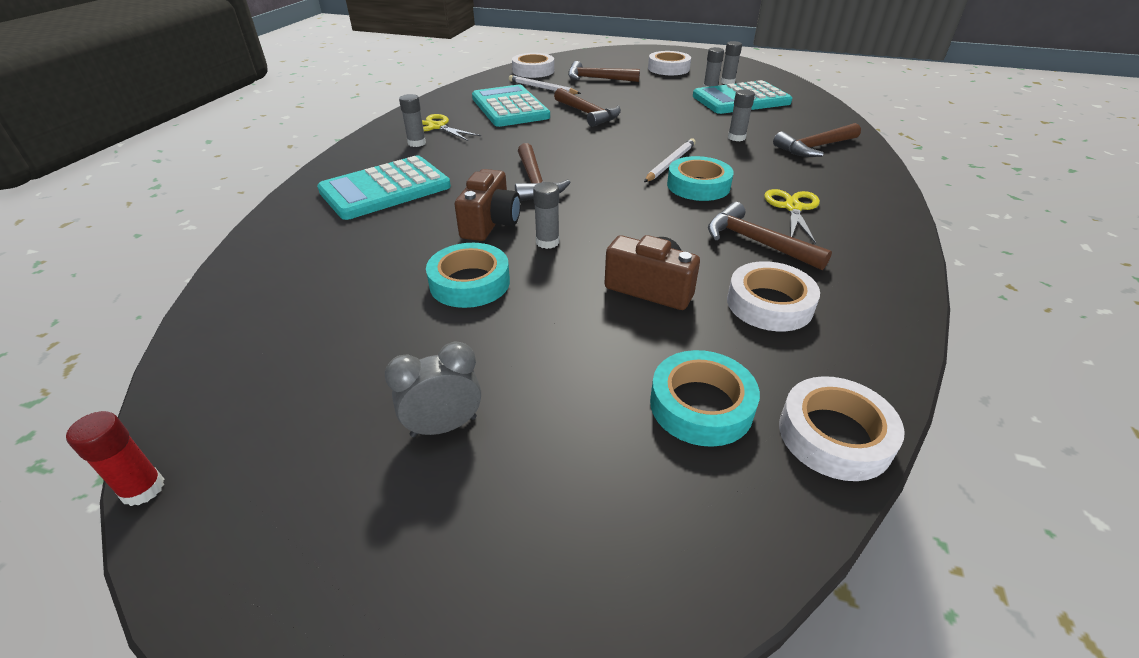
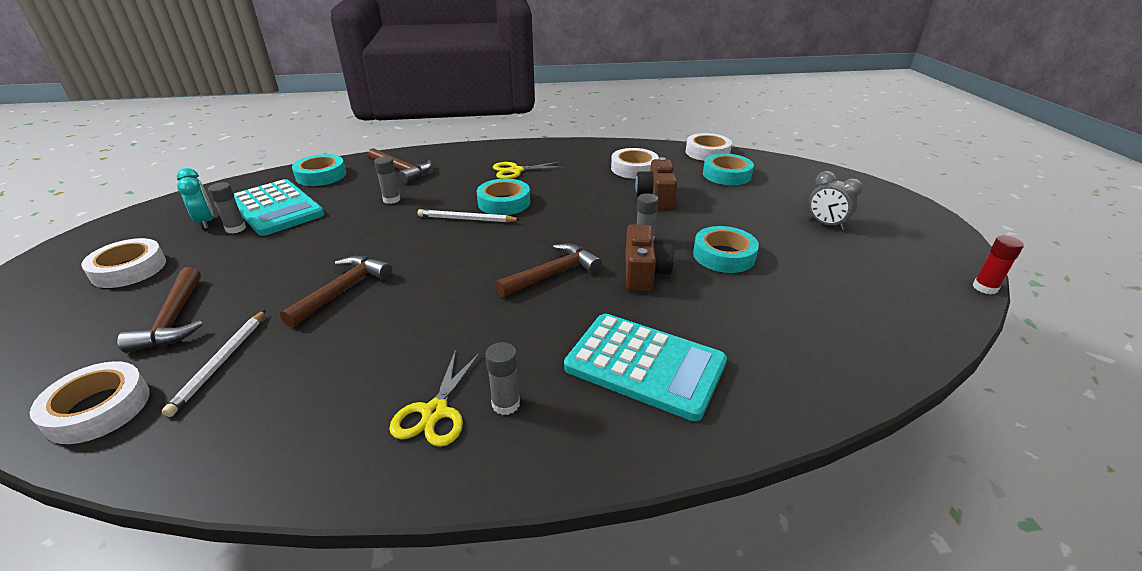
camera: 115 degrees left, 5 degrees down
brown camera [455,169,521,241] -> brown camera turned 105 degrees clockwise [625,224,674,292]
turquoise calculator [472,85,550,127] -> none
brown hammer [708,202,832,270] -> none
grey glue stick [721,41,742,84] -> turquoise clock [177,168,214,229]
none -> turquoise tape [292,154,346,186]

